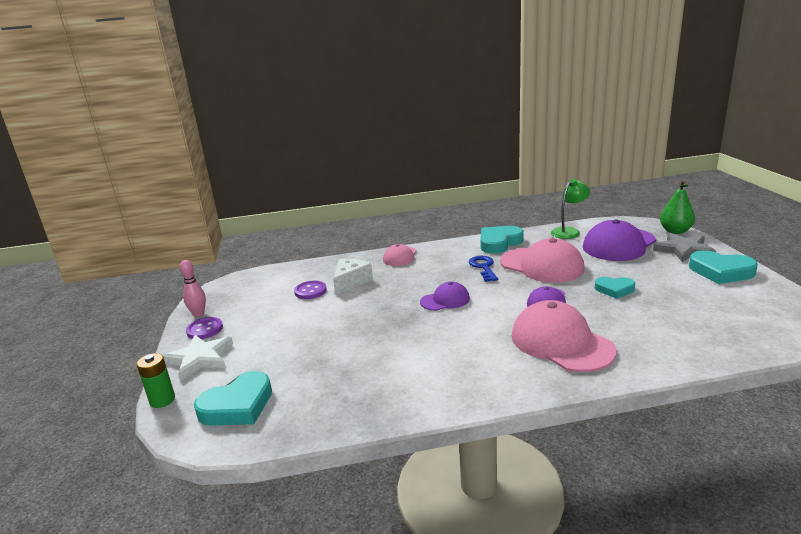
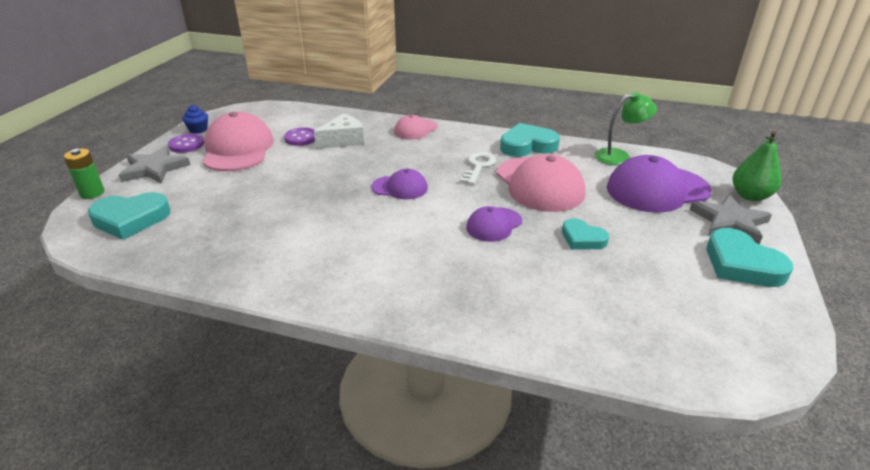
camera: 25 degrees right, 10 degrees up
white star [163,335,233,381] -> grey star [119,146,190,184]
pink bowling pin [180,260,206,317] -> blue cupcake [182,105,208,134]
blue key [469,256,498,282] -> white key [460,152,496,185]
pink cap [511,300,617,372] -> pink cap moved to [203,112,274,171]

